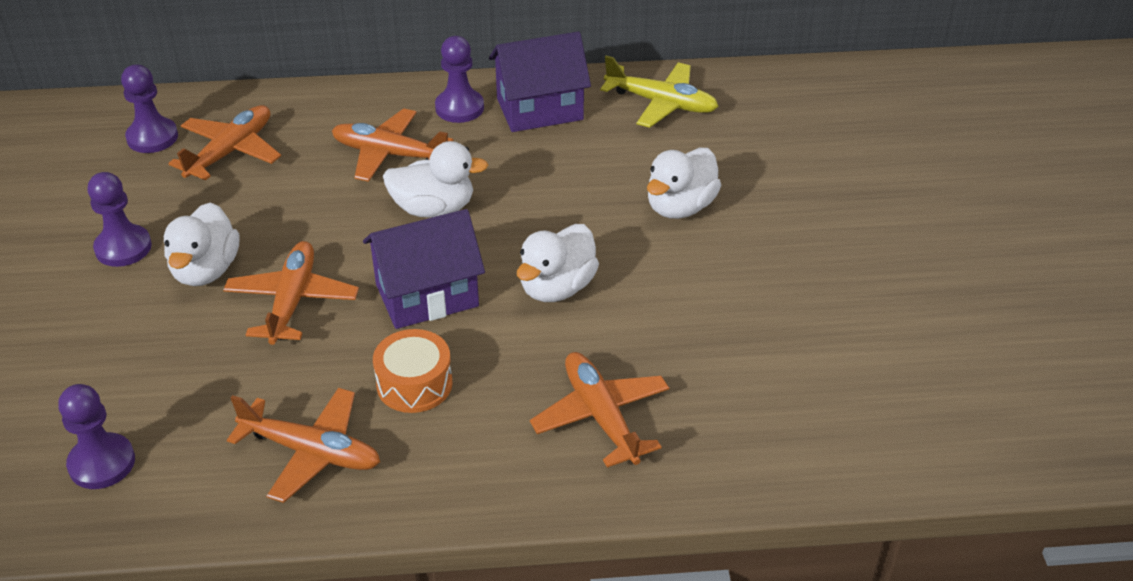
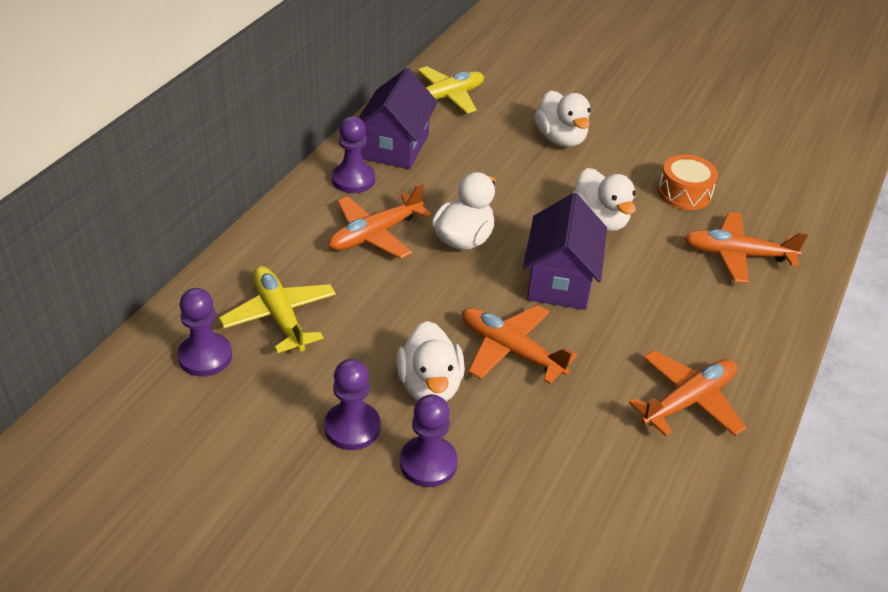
camera: 60 degrees left, 0 degrees up
purple pawn [58,384,135,489] -> purple pawn moved to [400,394,458,487]
white duck [164,202,239,286] -> white duck turned 45 degrees clockwise [397,321,465,401]
orange plane [168,105,281,180] -> yellow plane [219,266,336,353]
orange drum [373,329,453,413] -> orange drum moved to [658,154,718,210]

